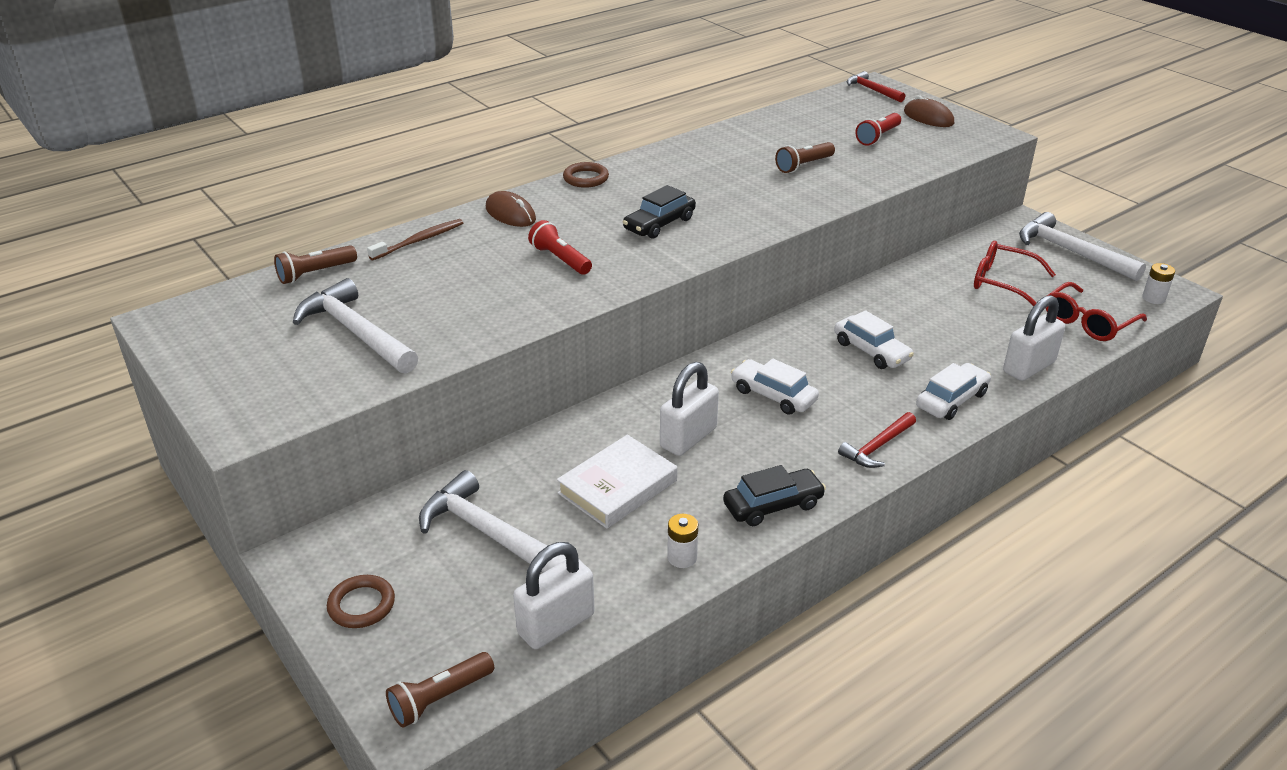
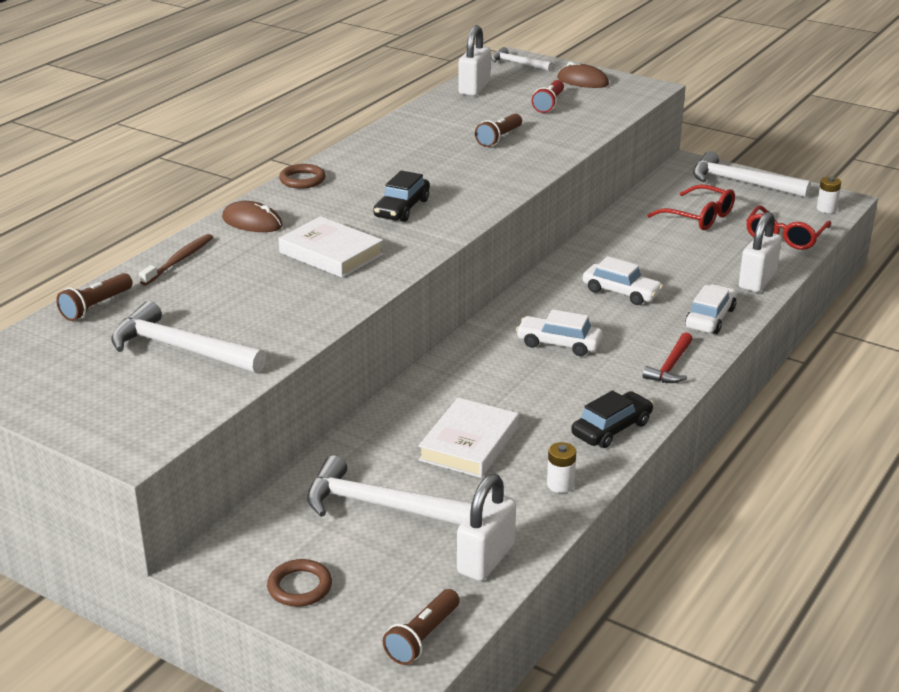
camera: 20 degrees left, 5 degrees down
red flashlight [528,220,592,275] -> white book [278,216,383,278]
white padlock [660,362,719,456] -> white padlock moved to [458,25,491,96]
red hammer [847,71,905,102] -> white hammer [491,47,553,71]
red glasses [974,241,1056,306] -> red glasses turned 150 degrees counterclockwise [647,184,735,230]

